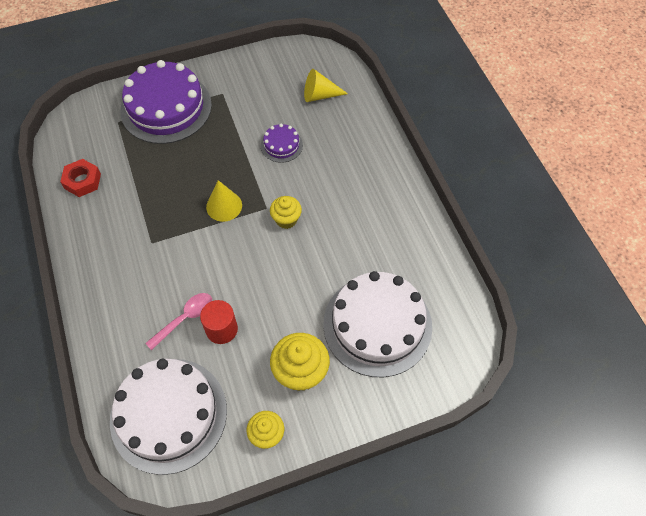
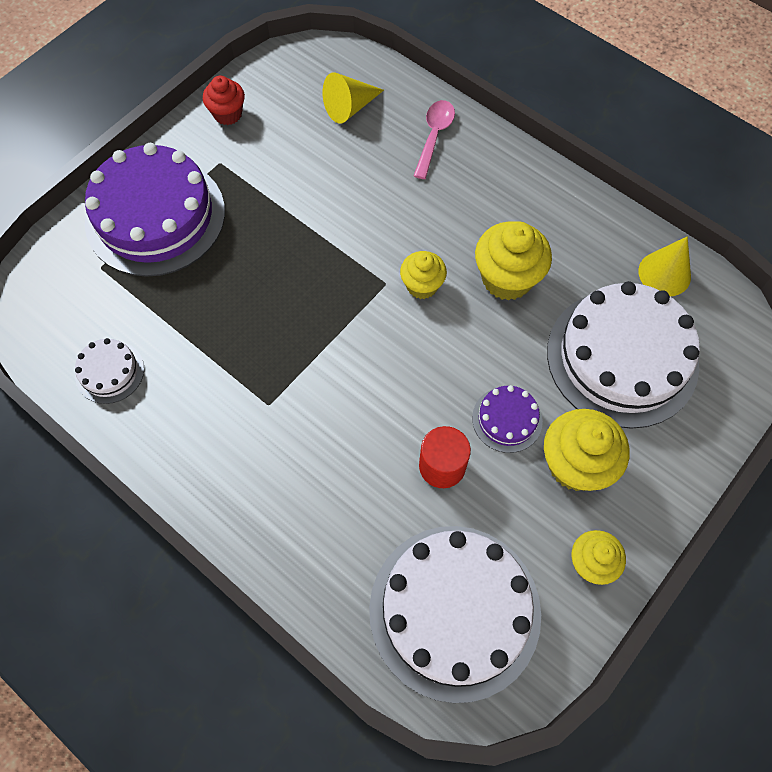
camera: 30 degrees left, 5 degrees up
red nut [60,159,101,197] -> white cake [75,338,144,404]
pink spoon [145,293,212,350] -> pink spoon moved to [413,100,455,179]
yellow cone [206,180,242,222] -> yellow cone moved to [639,236,691,296]
purple cake [261,124,303,163] -> purple cake moved to [472,385,543,453]
none -> red cupcake [203,76,245,125]
none -> yellow cupcake [475,221,552,301]

